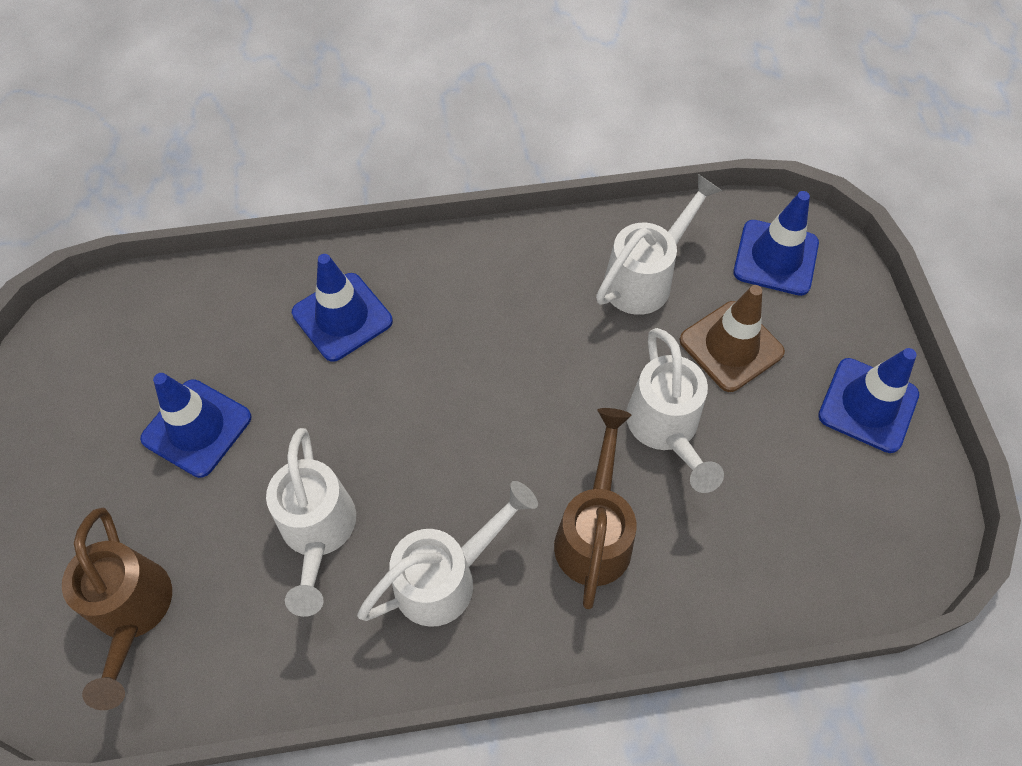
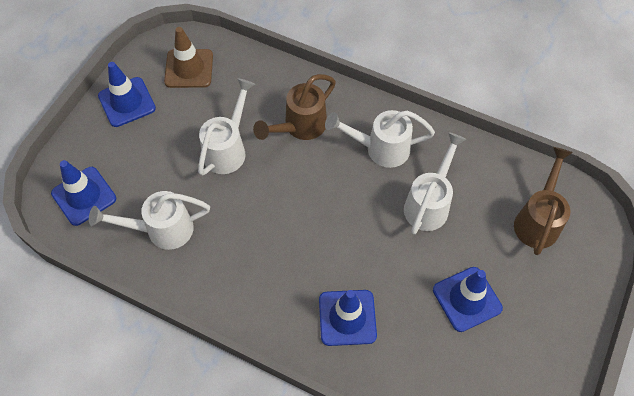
camera: 145 degrees left, 0 degrees up
brown traffic cone [680,285,785,392] -> brown traffic cone moved to [164,27,213,88]

